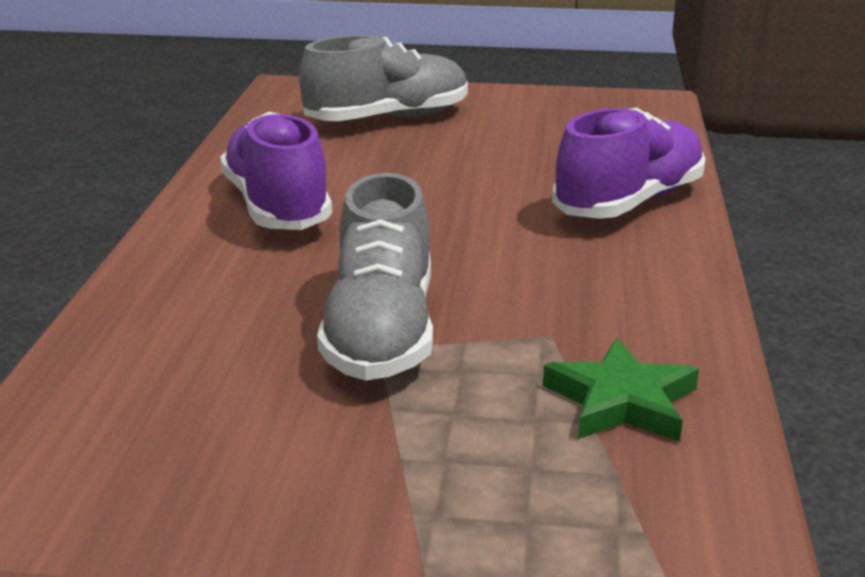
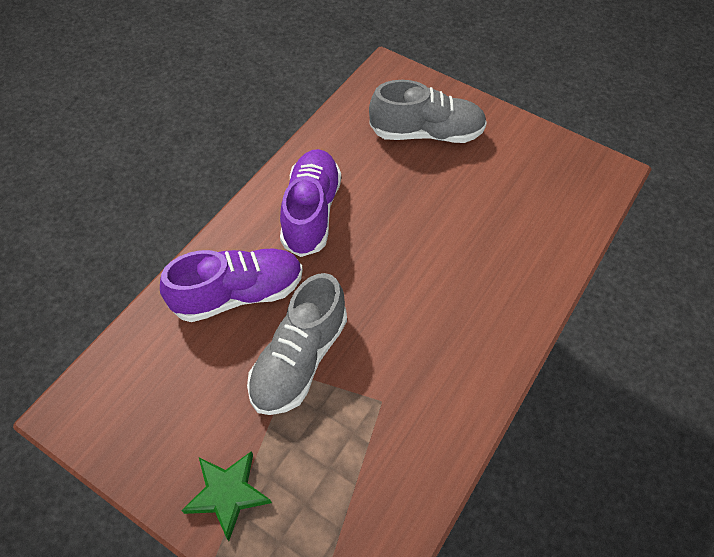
camera: 25 degrees right, 30 degrees up
green star [543,338,699,442] -> green star moved to [181,451,272,541]
purple shoe [552,108,706,219] -> purple shoe moved to [160,248,303,322]

